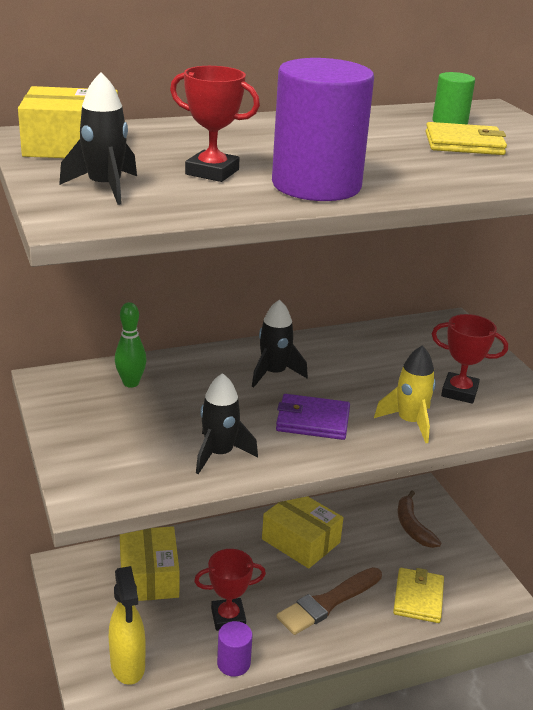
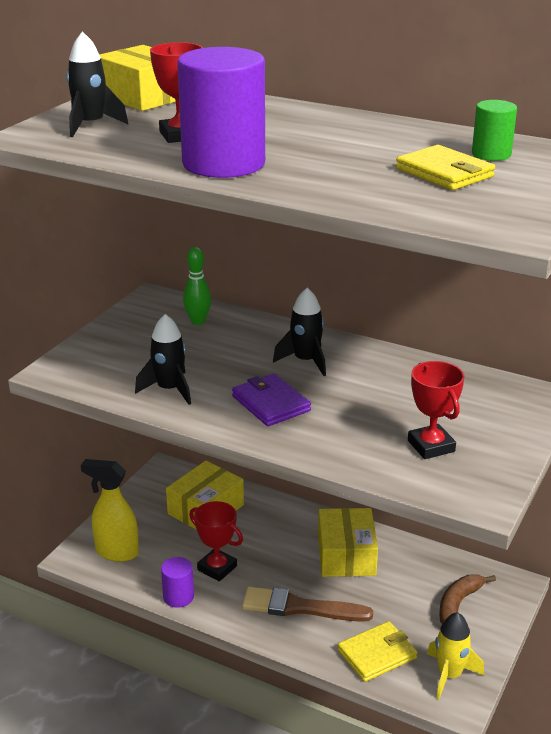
camera: 50 degrees right, 0 degrees up
yellow spray bottle [109,566,146,685] -> yellow spray bottle turned 75 degrees clockwise [81,459,139,562]
yellow rocket [374,345,436,443] -> yellow rocket moved to [427,612,484,699]

